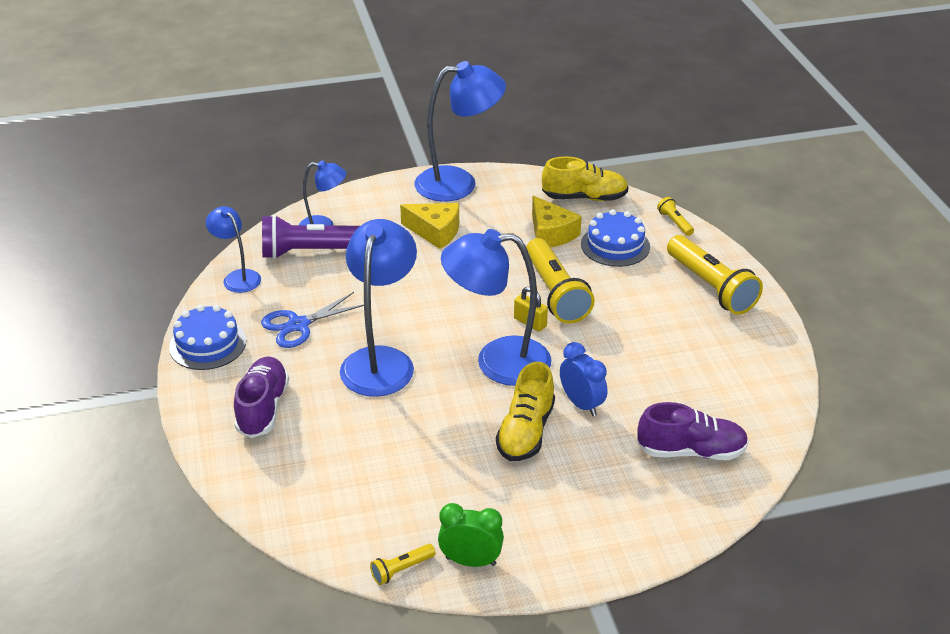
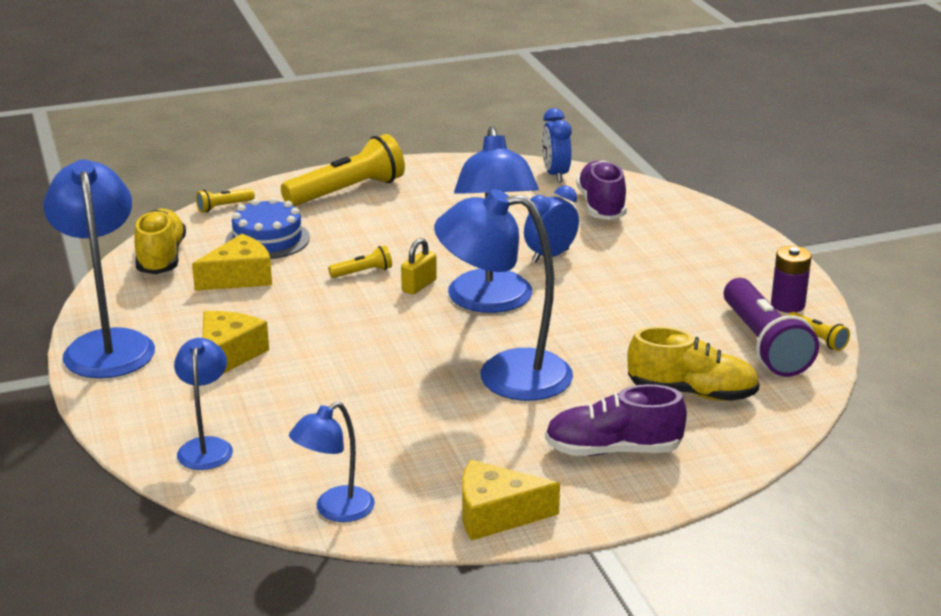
camera: 95 degrees left, 10 degrees down
blue cake [169,305,246,370] -> yellow cheese [462,460,560,541]
blue scissors [261,292,364,348] -> none
purple flashlight [262,215,360,259] -> purple flashlight moved to [724,278,819,377]
green clock [438,503,504,567] -> purple battery [771,246,812,313]
yellow shoe [496,362,555,461] -> yellow shoe moved to [627,326,760,401]
yellow flashlight [526,238,595,324] -> yellow flashlight [328,245,392,278], size x0.45
none -> blue clock [542,108,572,183]

